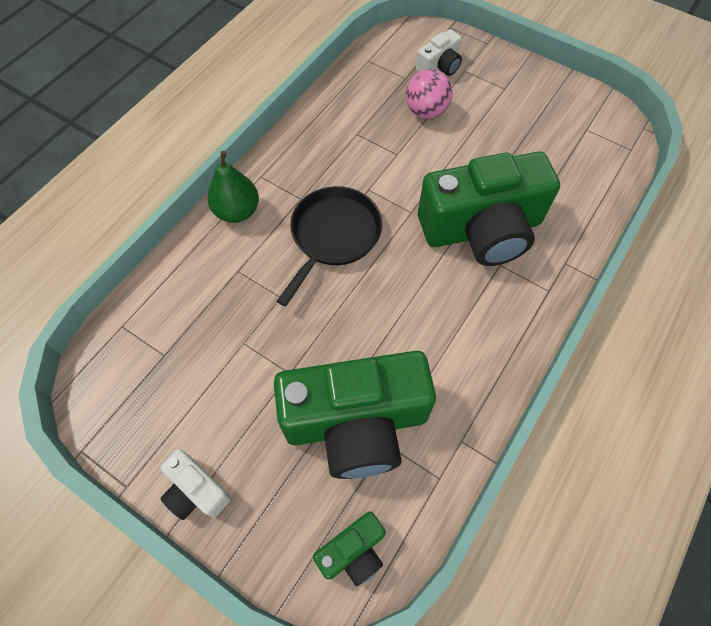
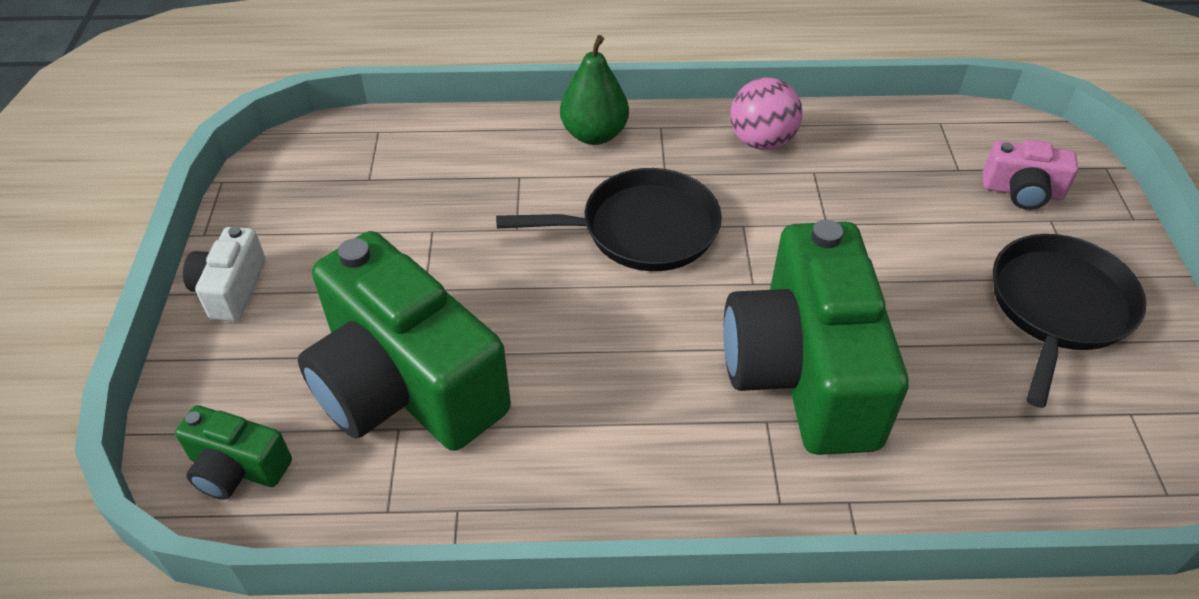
camera: 55 degrees right, 15 degrees down
pink ball [406,69,453,119] -> pink ball moved to [730,78,803,150]
white camera [416,29,462,76] -> pink camera [983,139,1078,210]
green camera [418,152,560,266] -> green camera turned 45 degrees clockwise [723,220,909,455]
none -> black pan [993,234,1146,408]

